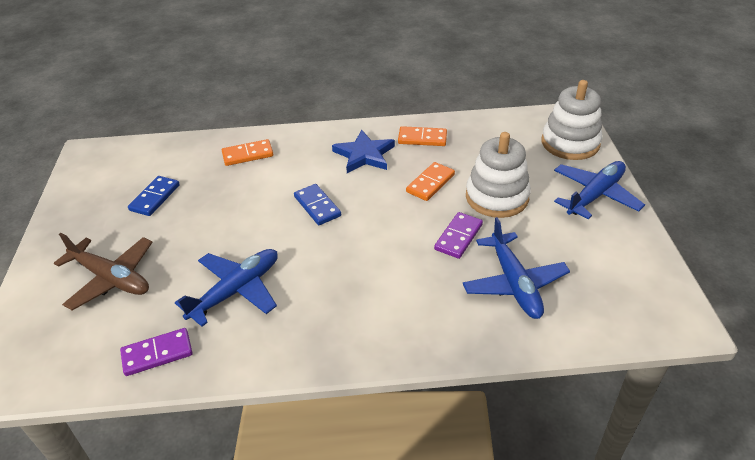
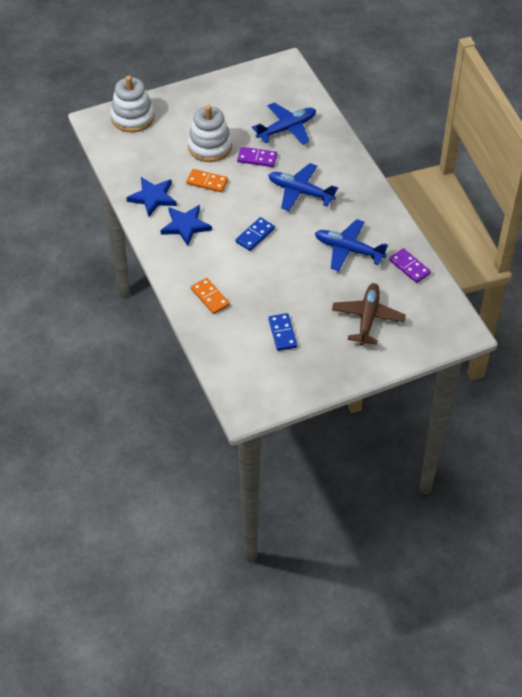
camera: 110 degrees left, 10 degrees up
blue domino [128,176,180,216] -> blue domino turned 75 degrees clockwise [268,313,297,351]
orange domino [398,126,447,146] -> blue star [126,177,177,217]
blue plane [554,161,645,220] -> blue plane moved to [268,163,338,211]

